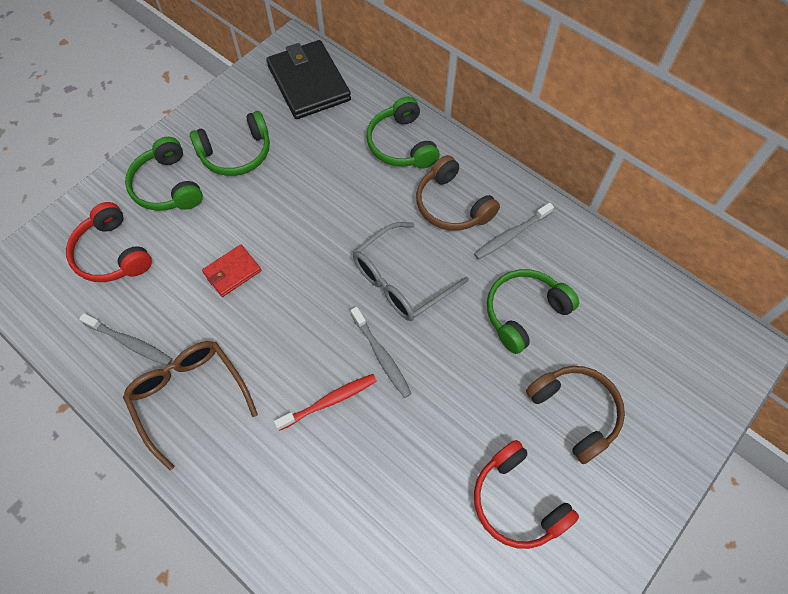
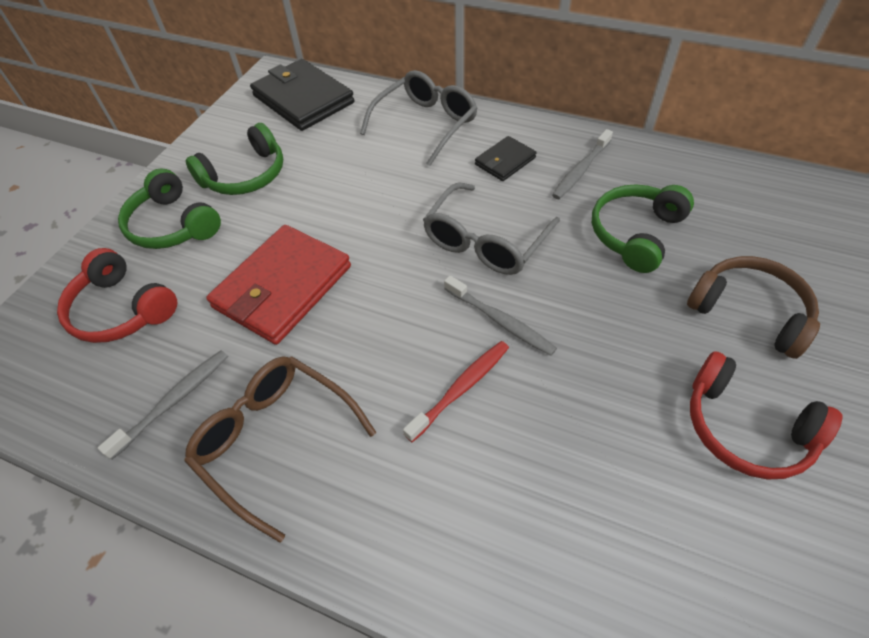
camera: 15 degrees left, 10 degrees down
grey toothbrush [79,313,172,366] -> grey toothbrush turned 60 degrees counterclockwise [98,350,228,460]
red wallet [202,245,261,297] -> red wallet [206,225,351,345], size x1.95
green headphones [367,97,440,168] -> grey glasses [360,70,477,166]
brown headphones [416,155,500,231] -> black wallet [475,136,537,181]

